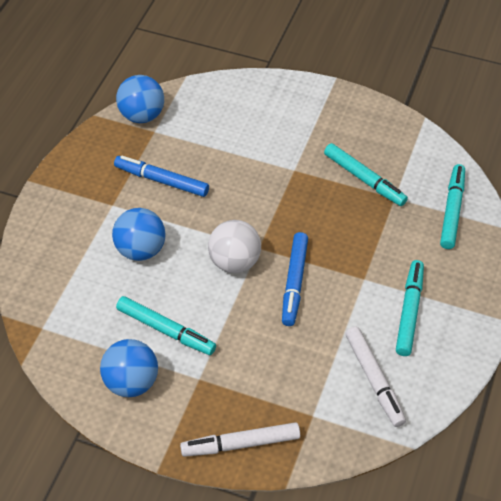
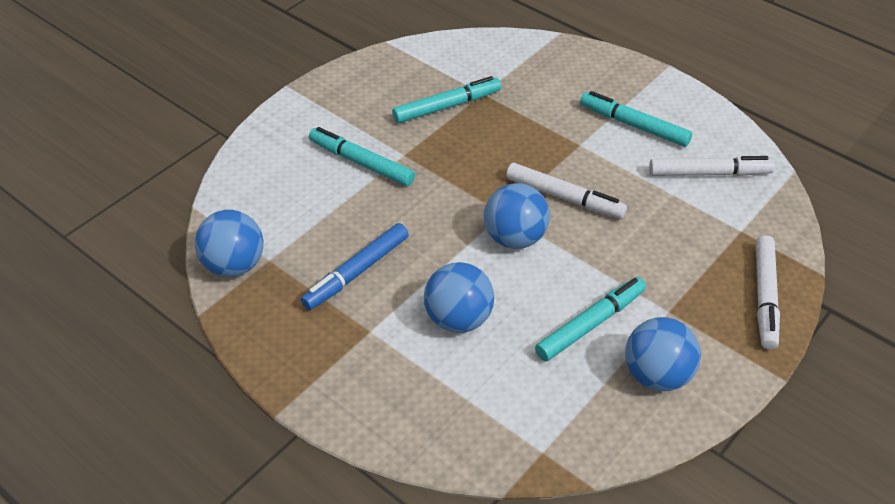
camera: 70 degrees left, 5 degrees down
white ball [208,220,261,273] -> blue ball [484,183,550,249]
blue marker [282,232,308,326] -> white marker [506,163,627,219]
turquoise marker [440,164,465,249] -> turquoise marker moved to [309,127,415,186]

